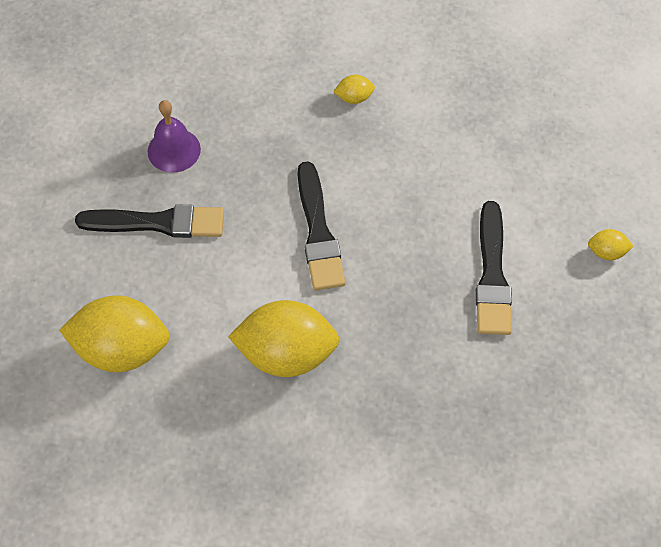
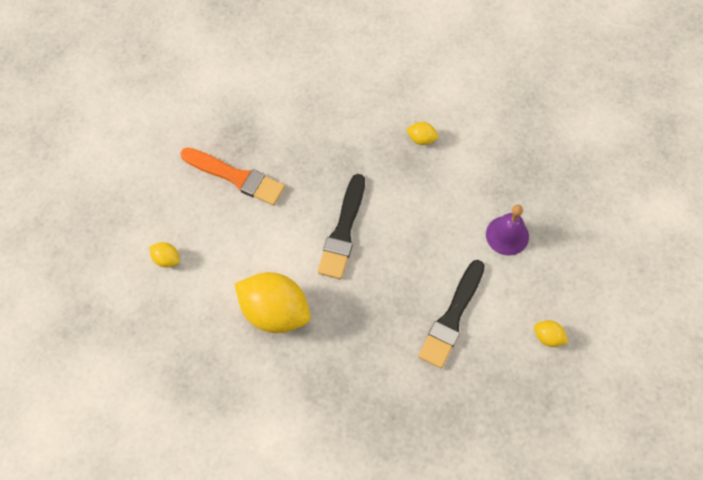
camera: 25 degrees right, 5 degrees up
yellow lemon [59,295,170,372] -> yellow lemon [149,242,180,268], size x0.43
black brush [75,204,224,238] -> orange brush [181,147,285,206]
purple bell [148,100,201,173] -> purple bell moved to [486,205,529,256]

